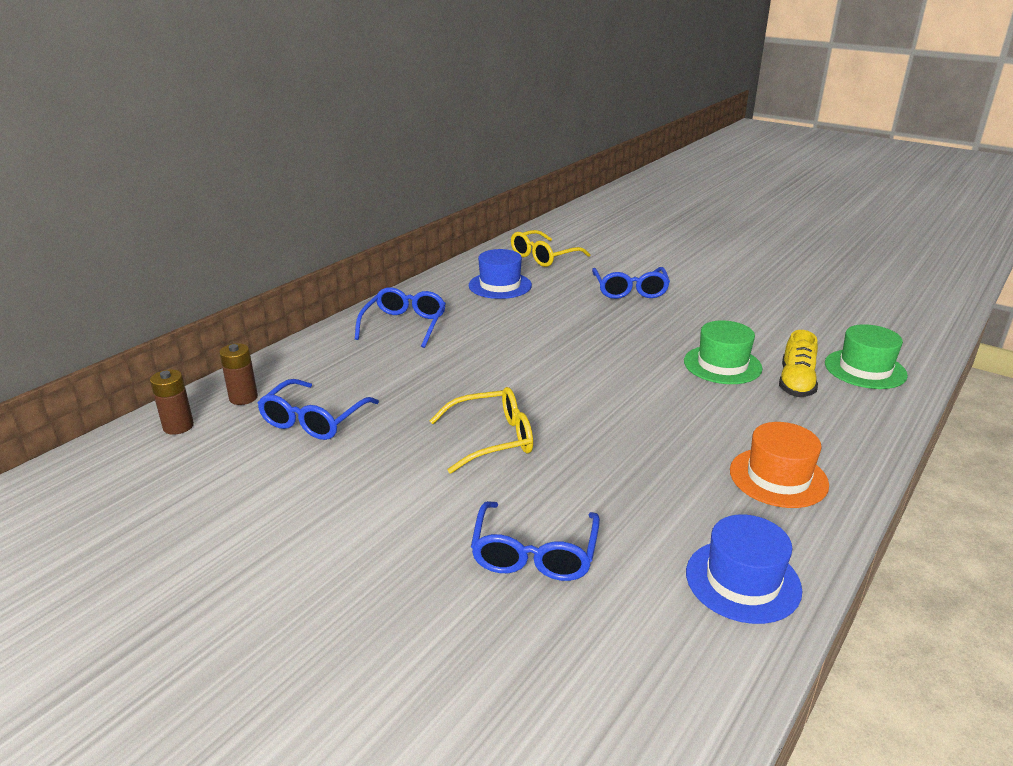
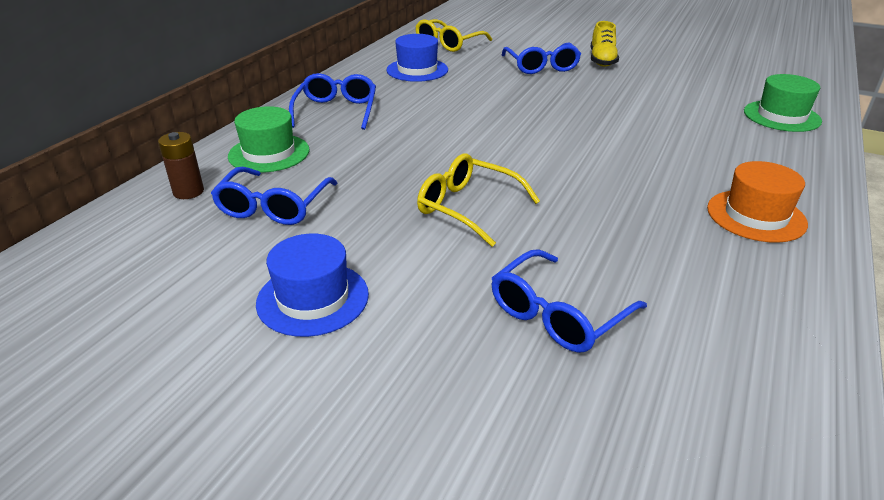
camera: 10 degrees left, 5 degrees up
brown battery [150,369,194,435] -> none
yellow glasses [430,387,533,474] -> yellow glasses turned 120 degrees counterclockwise [417,154,540,247]
blue glasses [471,501,600,581] -> blue glasses turned 45 degrees clockwise [491,249,647,353]
green hat [684,320,762,384] -> green hat moved to [228,106,309,173]
blue hat [686,514,802,624] -> blue hat moved to [256,234,369,337]
yellow shoe [779,330,818,397] -> yellow shoe moved to [591,21,619,67]

